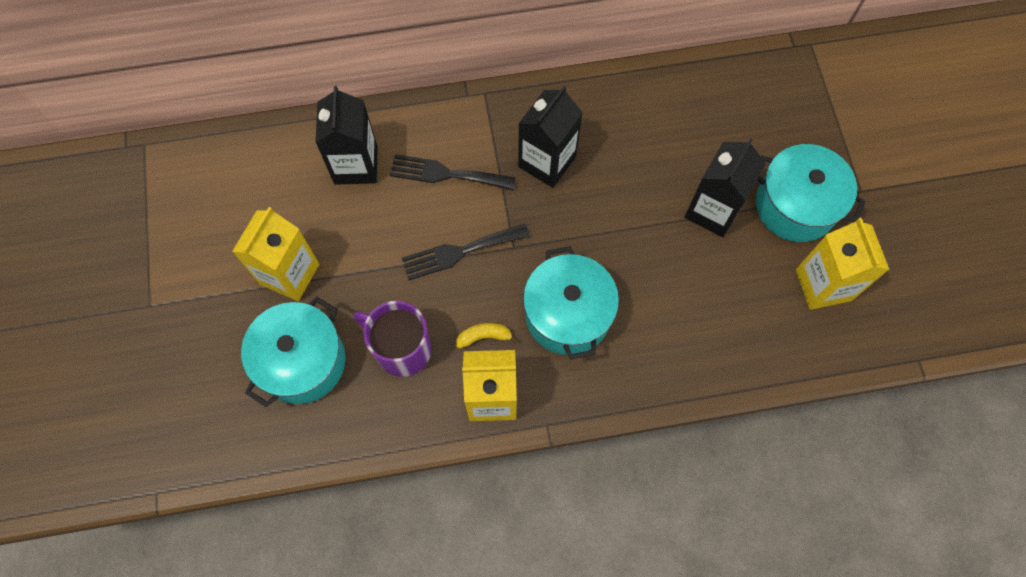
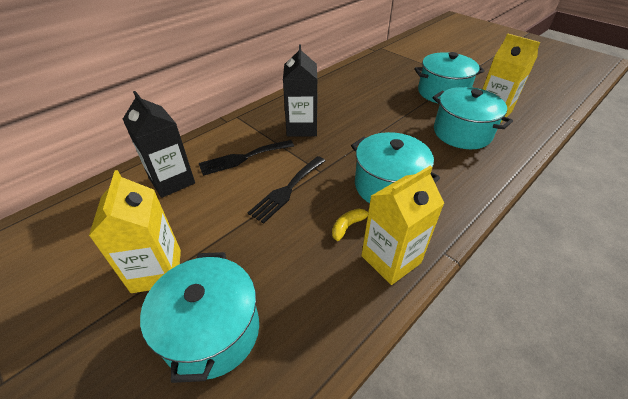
camera: 35 degrees left, 25 degrees down
purple mug [353,301,431,377] -> none
black carton [685,138,766,237] -> none
none -> turquoise pot [432,87,513,149]

